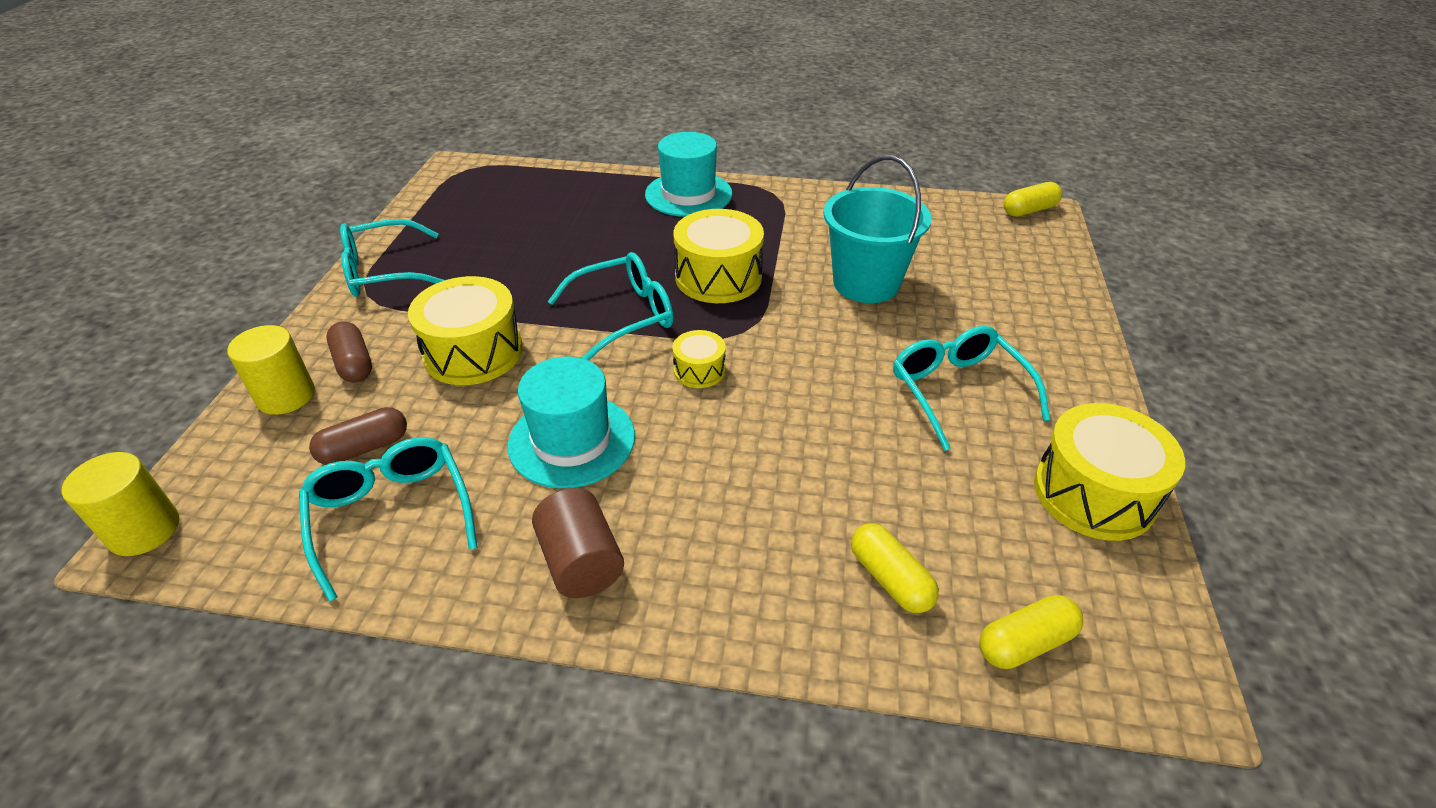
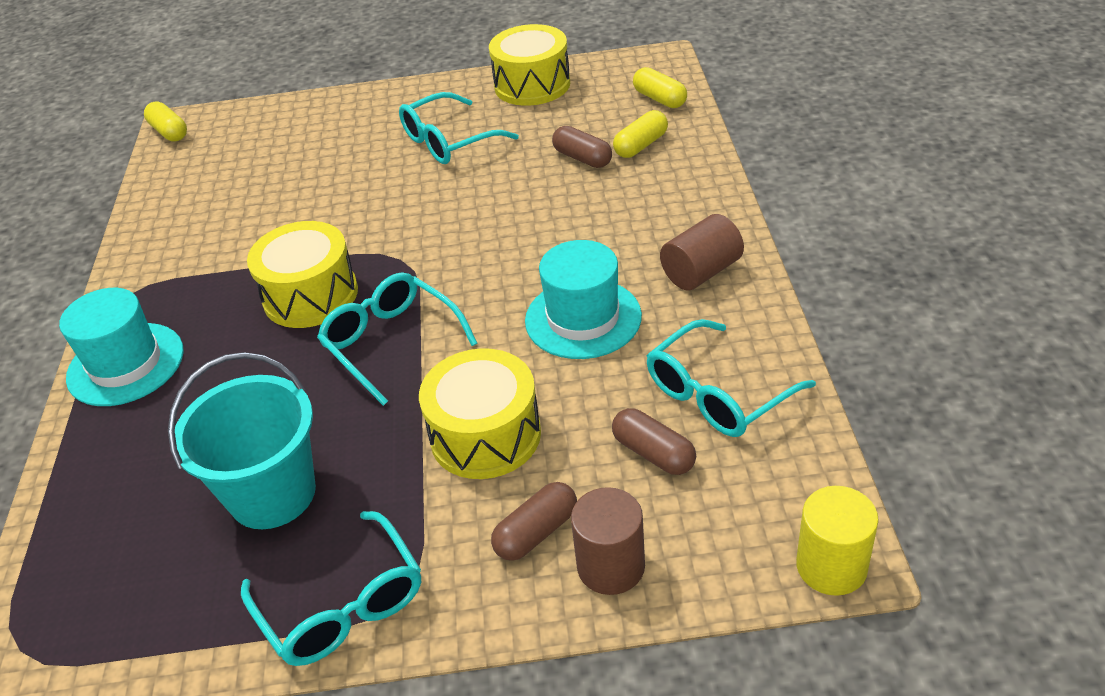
camera: 100 degrees left, 0 degrees up
yellow cylinder [227,325,315,415] -> brown cylinder [571,487,645,595]
yellow drum [672,330,726,388] -> none
turquoise bucket [824,155,931,303] -> turquoise bucket moved to [168,352,316,529]
none -> brown capsule [552,126,612,168]

